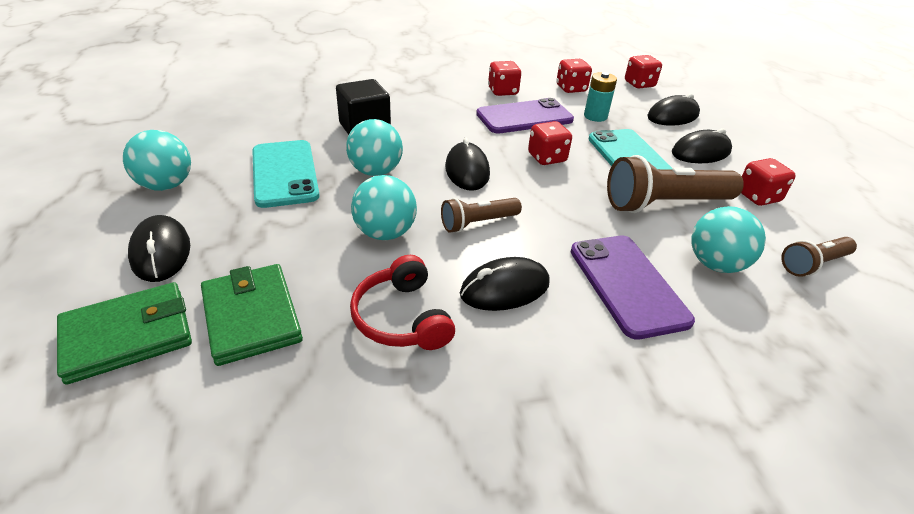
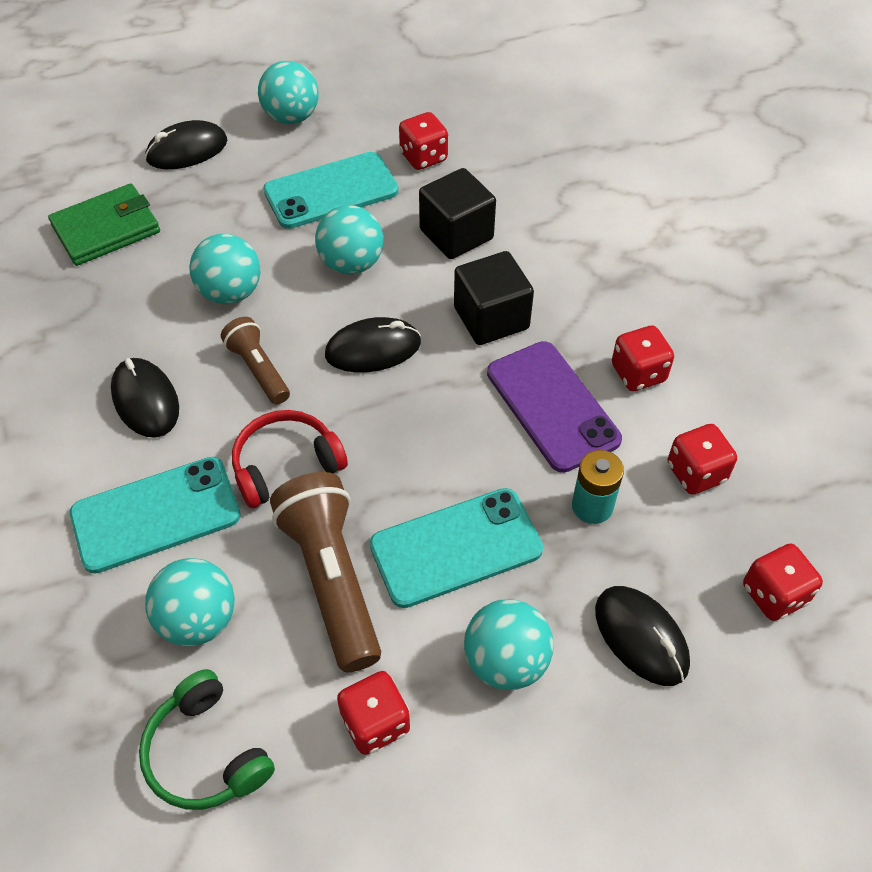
camera: 85 degrees right, 15 degrees up
green wallet [57,282,192,385] -> none
red headphones [350,255,455,350] -> red headphones moved to [232,410,348,508]
red dice [528,121,572,165] -> red dice moved to [399,112,448,170]
purple phone [571,236,695,340] -> turquoise phone [70,457,241,573]
black mouse [672,128,732,163] -> turquoise ball [464,599,554,690]
brown flashlight [781,237,857,277] -> green headphones [139,669,275,810]
none -> black cube [454,251,534,345]

